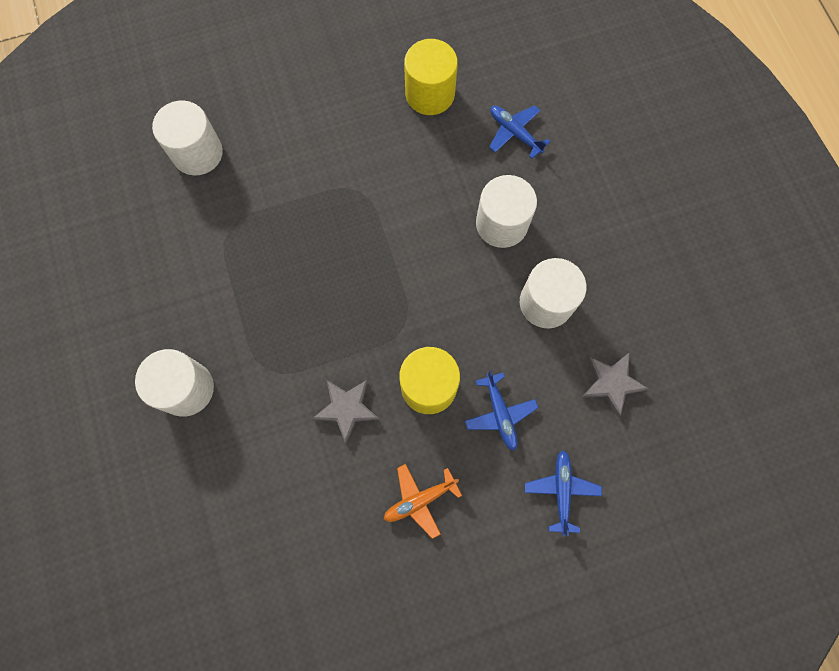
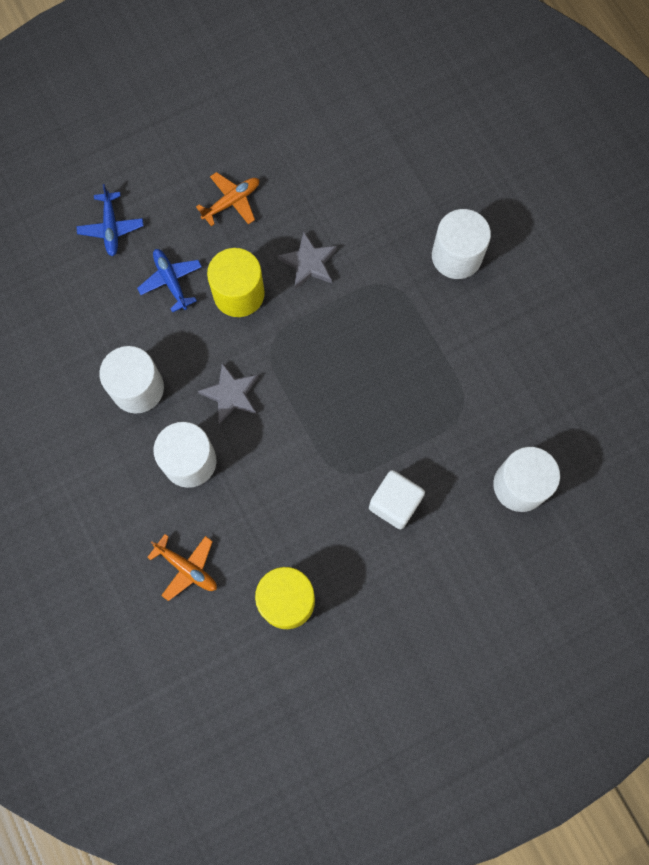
camera: 170 degrees right, 0 degrees up
blue plane [489,105,550,159] -> orange plane [147,534,217,601]
grey star [582,352,649,417] -> grey star moved to [198,362,258,424]
none -> white cube [369,470,425,529]

